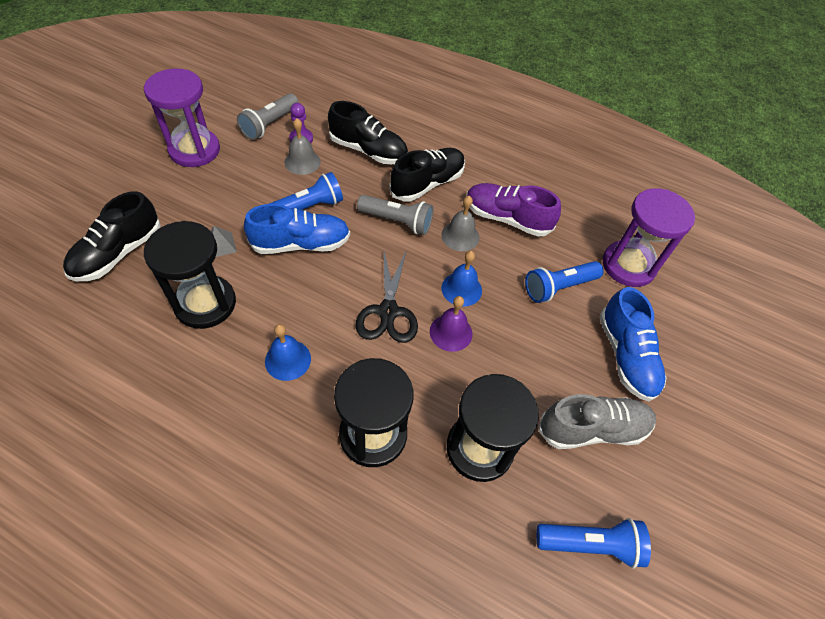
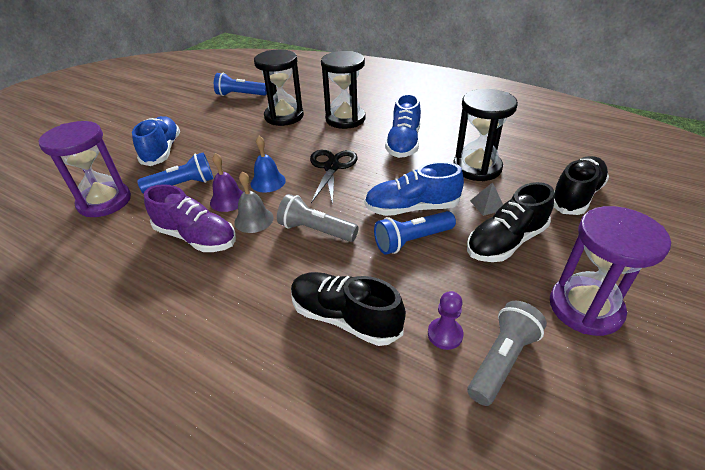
camera: 170 degrees left, 15 degrees down
blue bell [265,324,311,381] -> blue shoe [385,94,421,158]
grey bell [285,118,321,175] -> none
black shoe [389,148,465,202] -> black shoe moved to [467,182,554,262]
purple bell [430,296,473,352] -> purple bell moved to [210,153,243,212]
grey shoe [538,394,656,449] -> none

